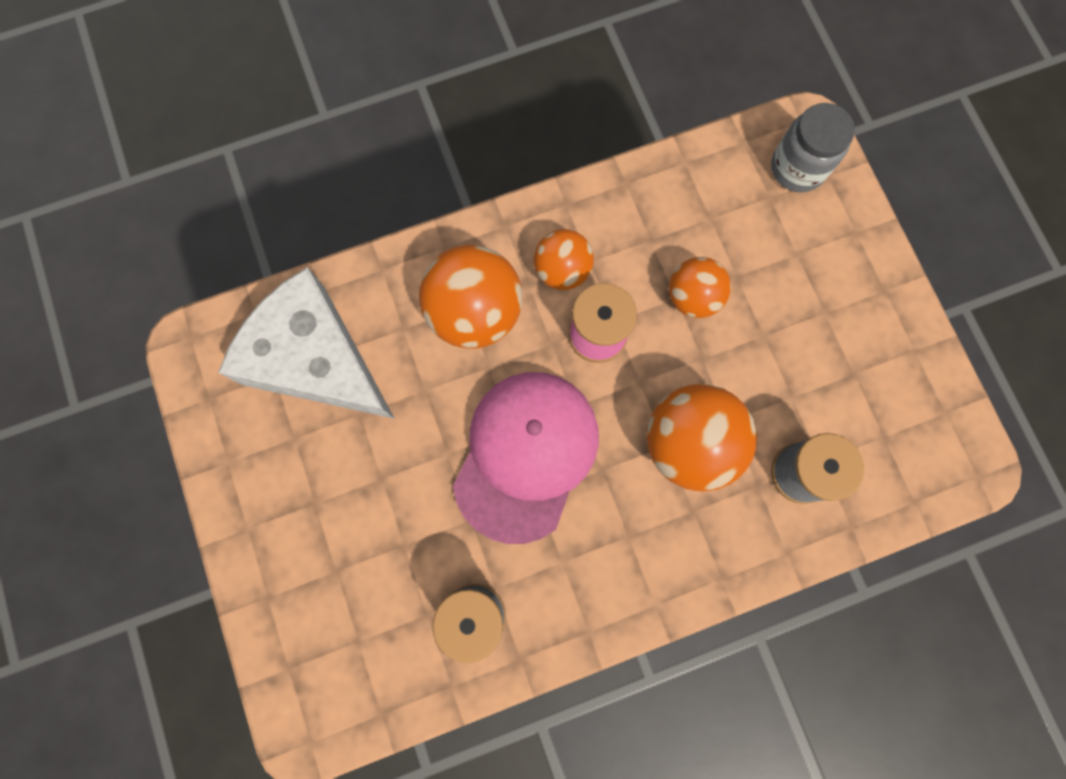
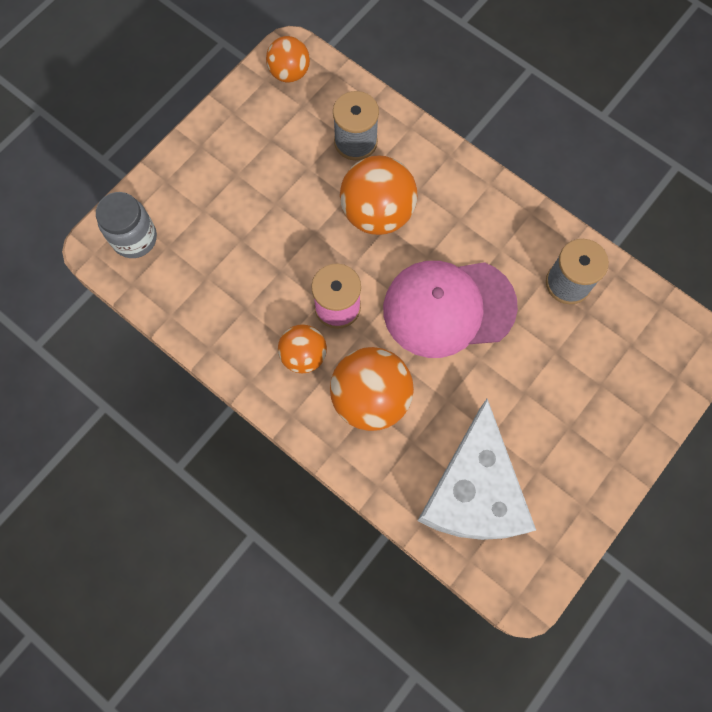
camera: 120 degrees left, 5 degrees down
orange ball [669,257,731,318] -> orange ball moved to [266,36,310,83]

